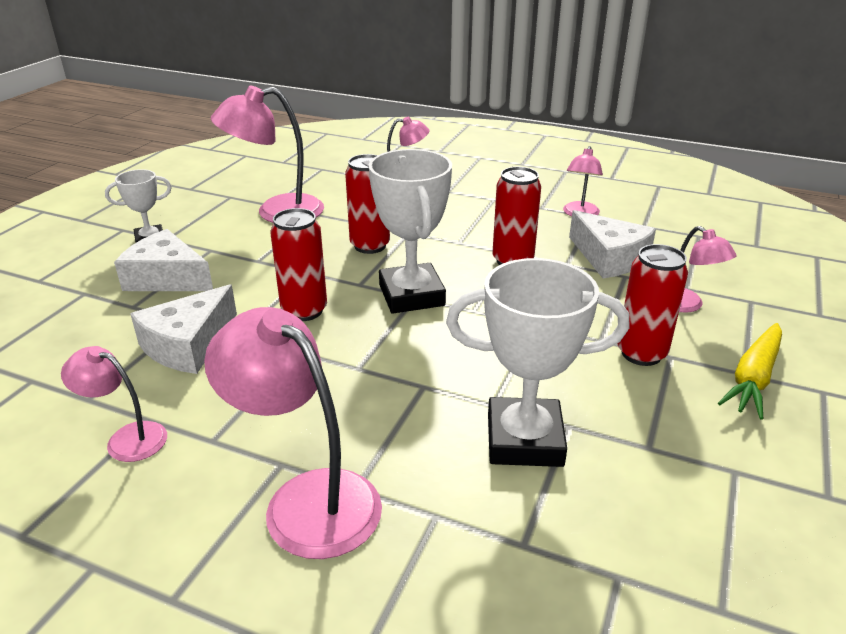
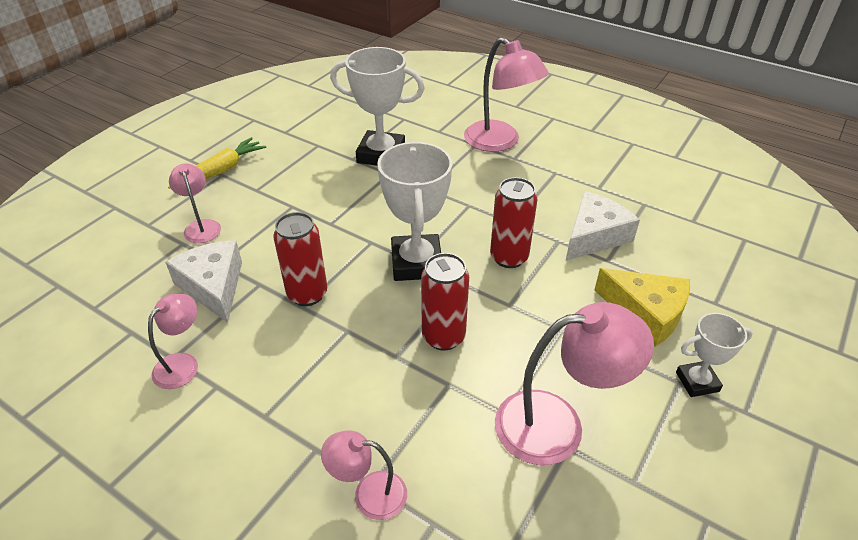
camera: 170 degrees left, 10 degrees up
pink lamp [61,346,167,462] -> none
white cheese [114,229,213,291] -> yellow cheese [594,268,690,347]
red can [617,244,688,366] -> none

